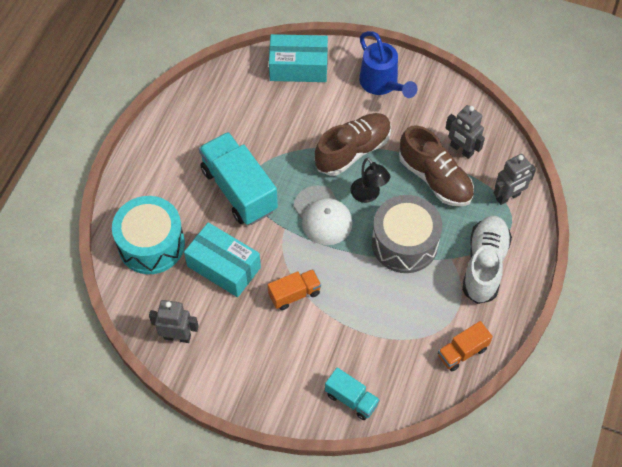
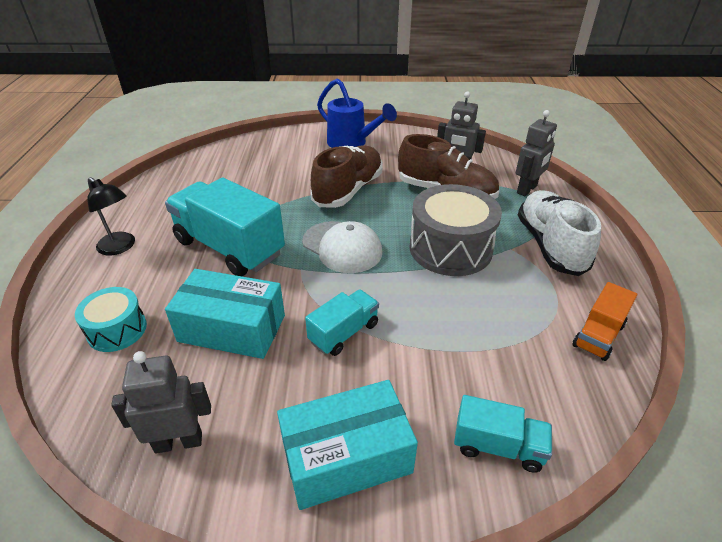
camera: 20 degrees left, 20 degrees down
turquoise drum [112,196,185,274] -> turquoise drum [75,287,147,352], size x0.57
orange truck [268,269,321,310] -> turquoise truck [305,289,379,356]
turquoise box [269,34,328,82] -> turquoise box moved to [277,380,418,510]
black lamp [351,158,390,203] -> black lamp moved to [87,177,135,255]

